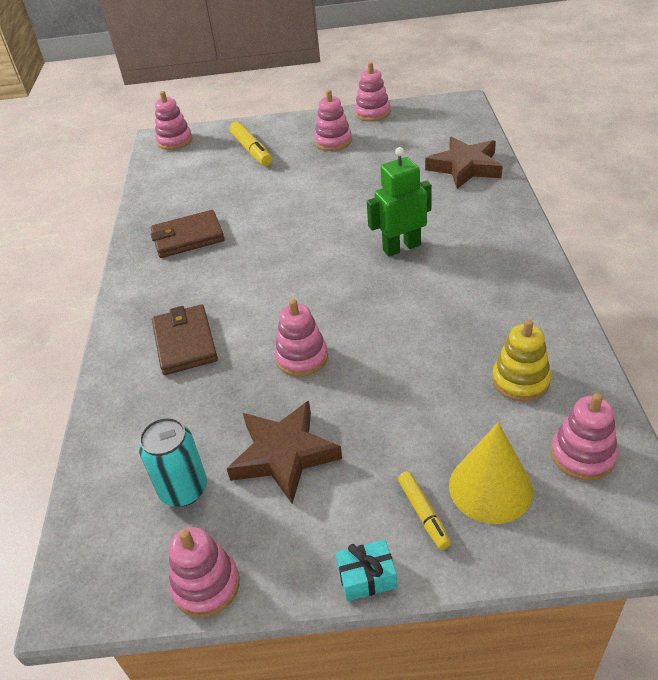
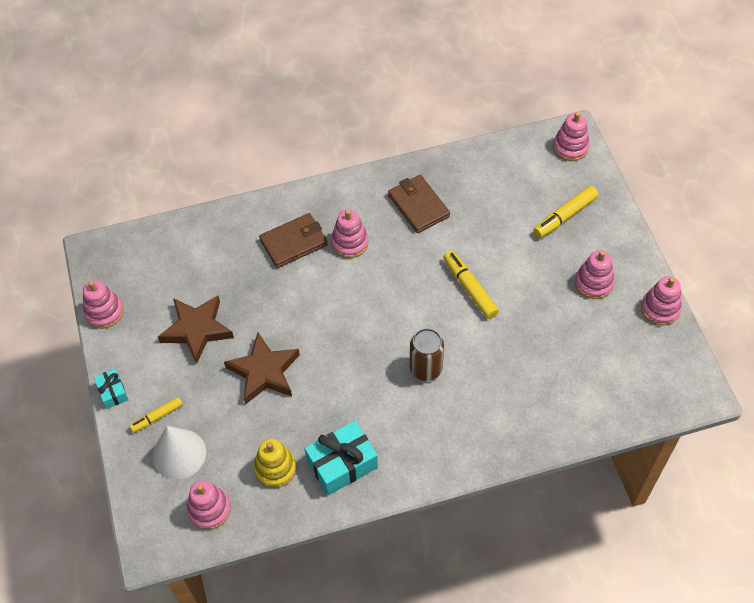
camera: 75 degrees right, 15 degrees up
turquoise can [139,417,207,507] -> none
pink stacking toy [275,299,328,377] -> pink stacking toy moved to [331,210,369,258]
green robot [367,147,432,257] -> brown can [410,328,444,381]
brown star [425,136,503,189] -> brown star moved to [224,333,300,405]
yellow cone [449,422,533,524] -> white cone [152,426,206,479]
none -> turquoise gift [304,420,378,495]
none -> yellow marker [443,251,499,319]

